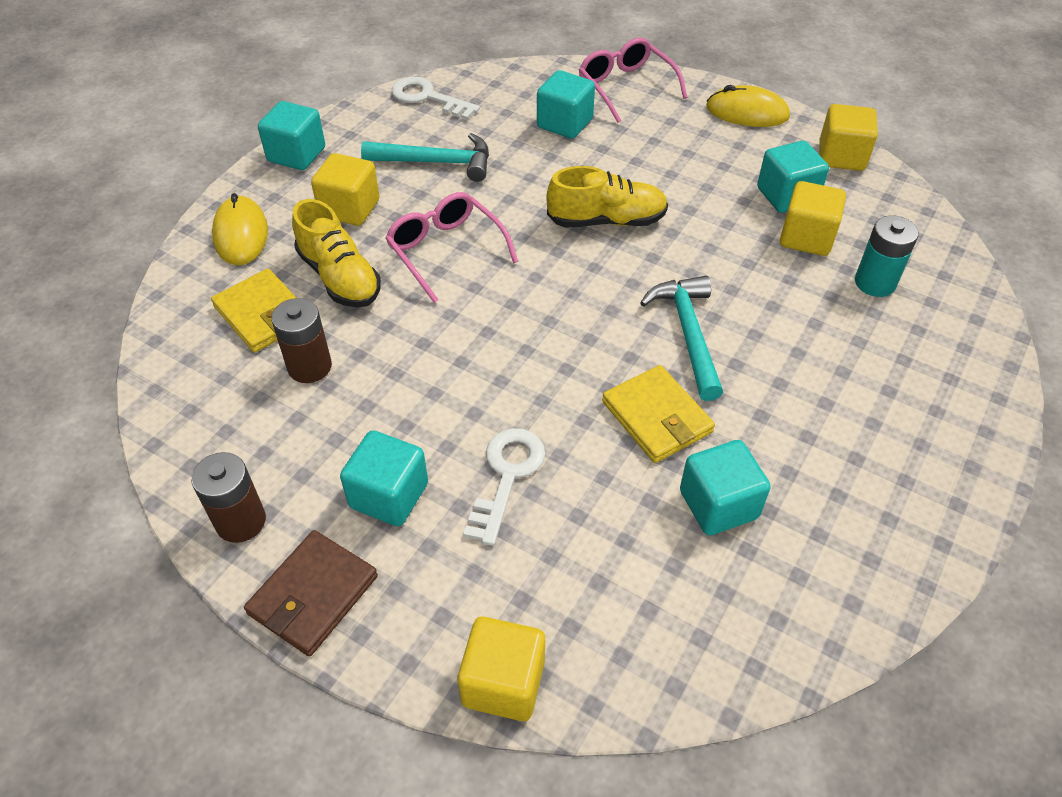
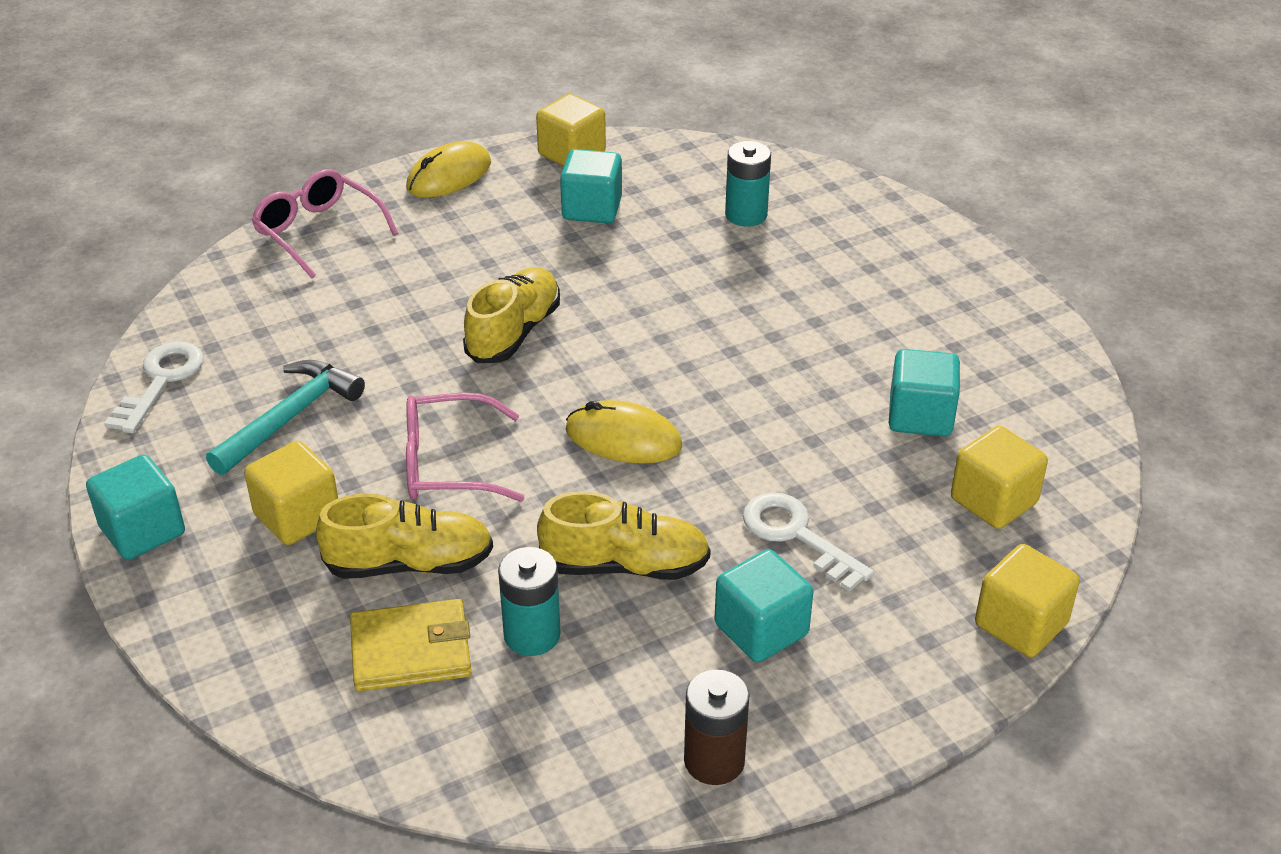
camera: 60 degrees left, 10 degrees down
yellow mouse [212,193,268,265] -> yellow mouse moved to [566,400,682,464]
brown wallet [244,530,378,657] -> none
brown battery [271,298,332,383] -> turquoise battery [498,547,561,656]
white key [392,77,480,120] -> white key turned 135 degrees clockwise [104,342,204,433]
turquoise cube [537,70,595,139] -> none
pink glasses [579,38,688,123] -> pink glasses turned 45 degrees clockwise [251,169,398,278]
yellow wallet [602,365,715,463] -> none
turquoise hammer [640,276,723,401] -> none
yellow cube [780,181,846,256] -> yellow cube moved to [951,426,1048,529]
none -> yellow shoe [537,491,711,580]

